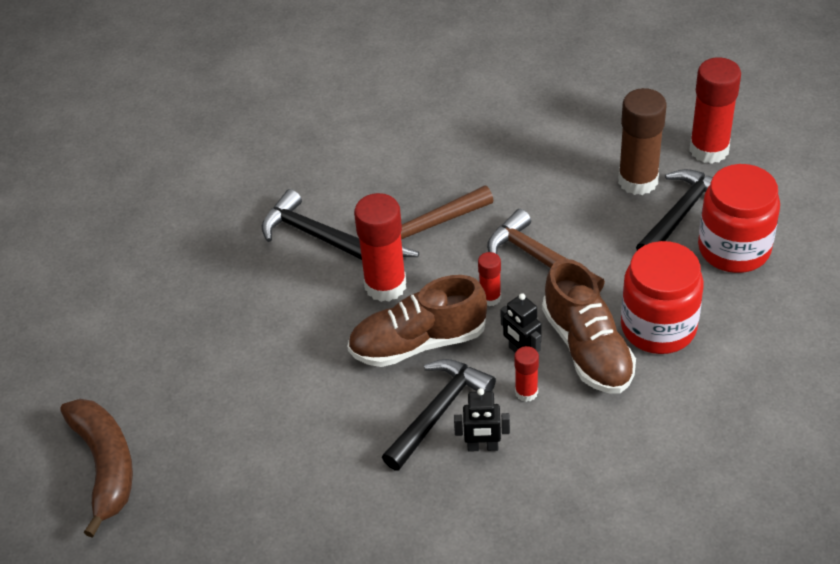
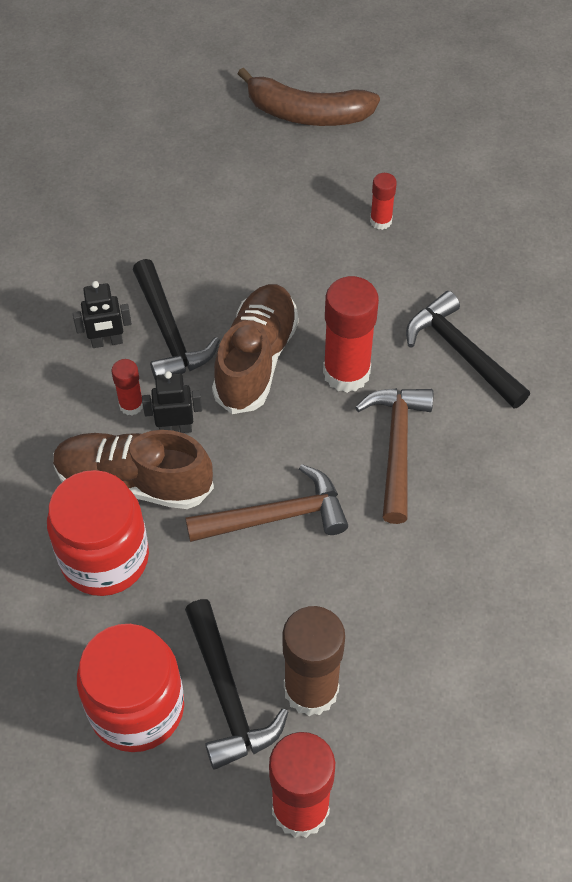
camera: 120 degrees right, 10 degrees up
black hammer [262,189,362,260] -> black hammer turned 105 degrees counterclockwise [406,291,530,409]
black robot [454,388,510,452] -> black robot turned 135 degrees counterclockwise [73,281,132,348]
red glue stick [478,252,501,306] -> red glue stick moved to [370,173,397,230]

